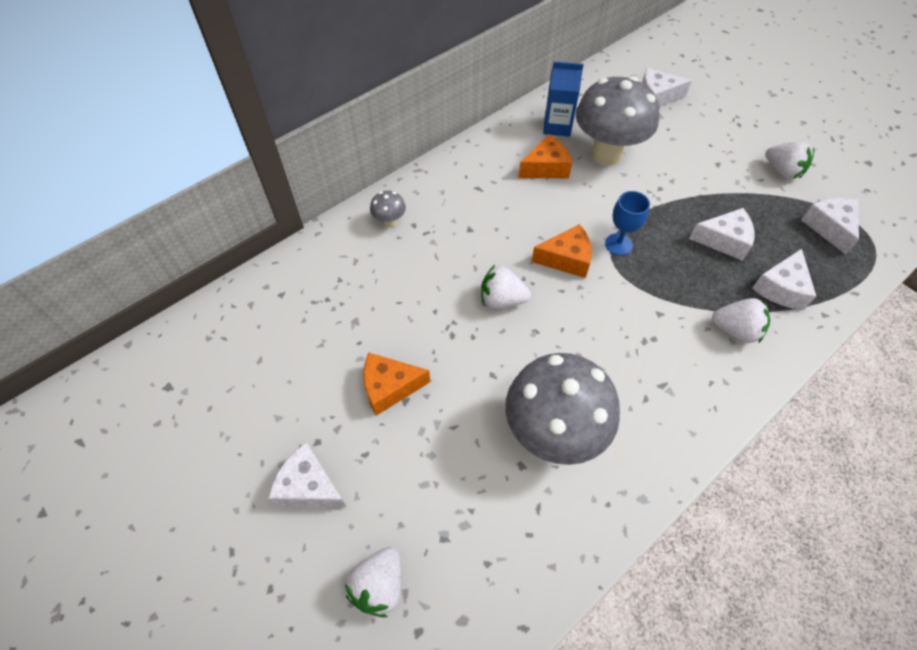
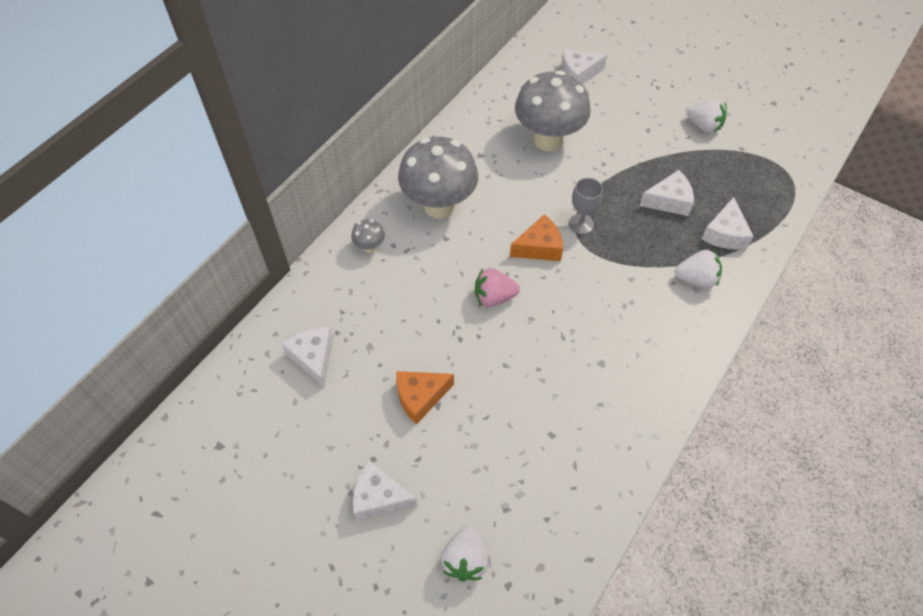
camera: 15 degrees left, 0 degrees up
white strawberry [481,265,531,309] -> pink strawberry [475,268,520,307]
grey mushroom [505,353,620,465] -> grey mushroom moved to [398,137,478,219]
orange cheese [518,134,572,178] -> none
blue carton [543,61,584,137] -> none
blue goblet [605,191,650,255] -> grey goblet [569,178,603,234]
white cheese [801,198,859,255] -> white cheese moved to [282,327,333,387]

